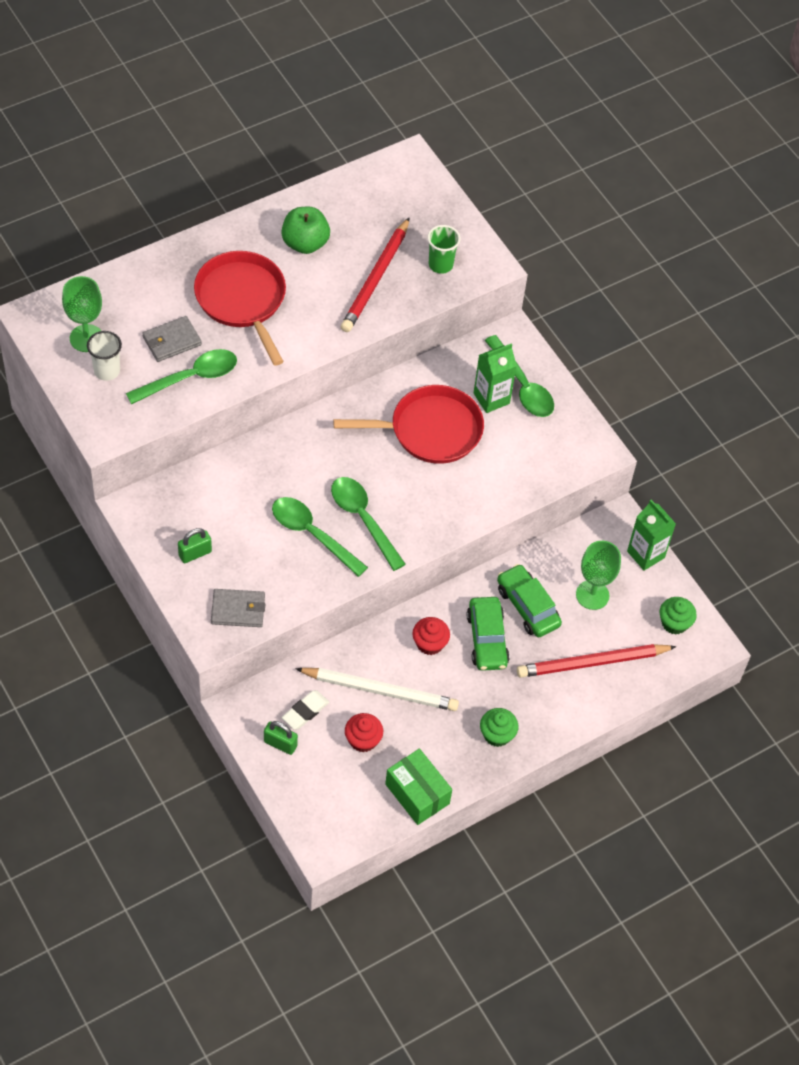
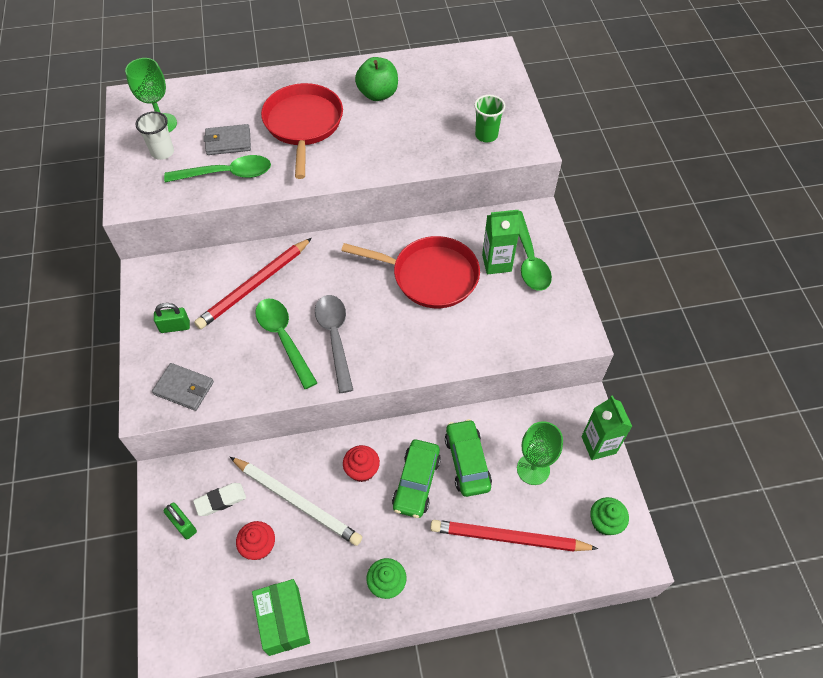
camera: 25 degrees right, 0 degrees up
green spoon [331,477,406,571] -> grey spoon [315,295,353,393]
red pencil [341,217,410,332] -> red pencil moved to [194,238,312,329]

